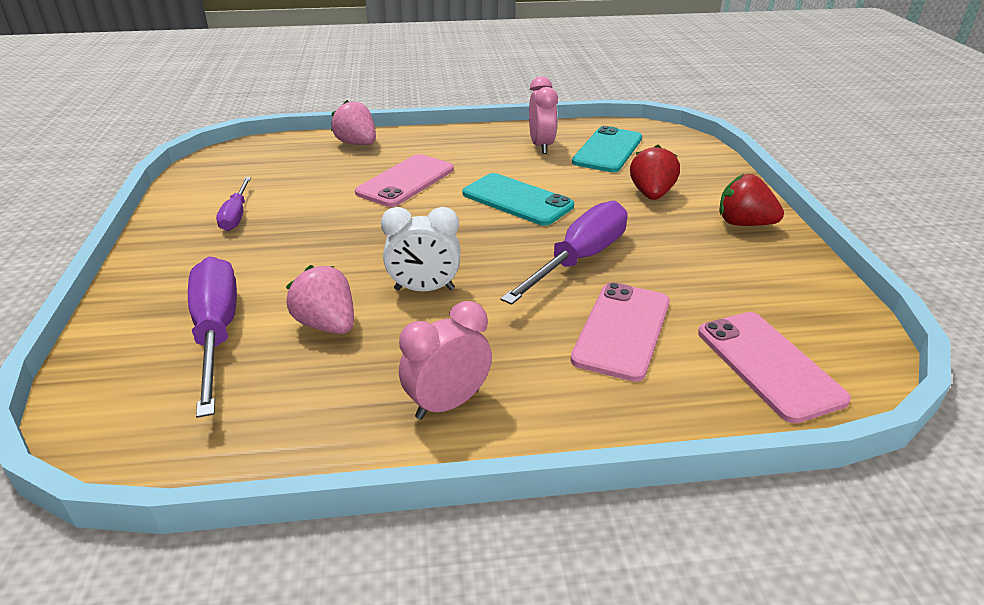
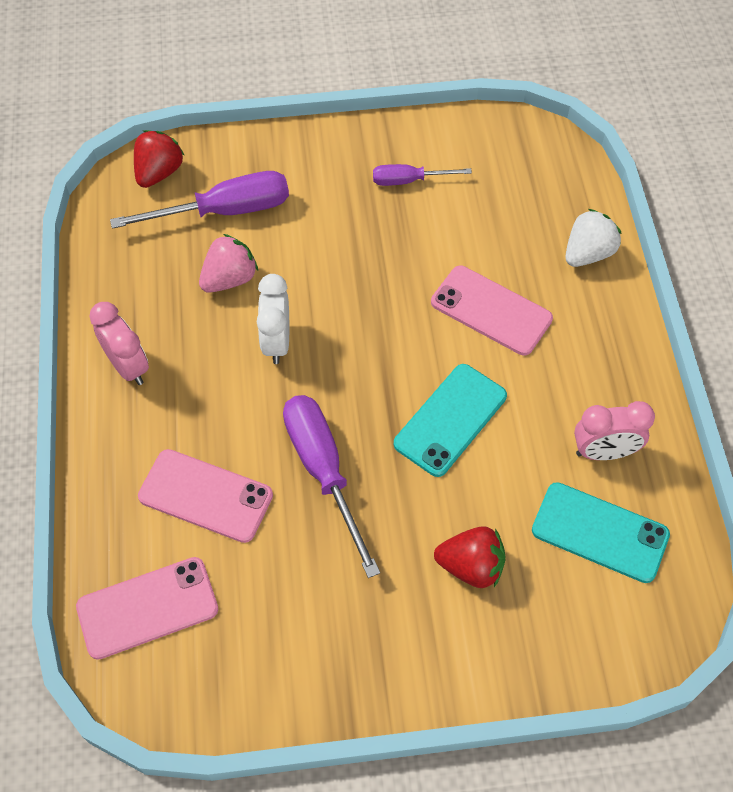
camera: 90 degrees right, 25 degrees up
pink strawberry [331,100,376,145] -> white strawberry [565,209,622,267]
purple screwdriver [501,201,628,305] -> purple screwdriver turned 150 degrees counterclockwise [283,395,380,578]
red strawberry [719,174,784,226] -> red strawberry moved to [134,130,185,188]

